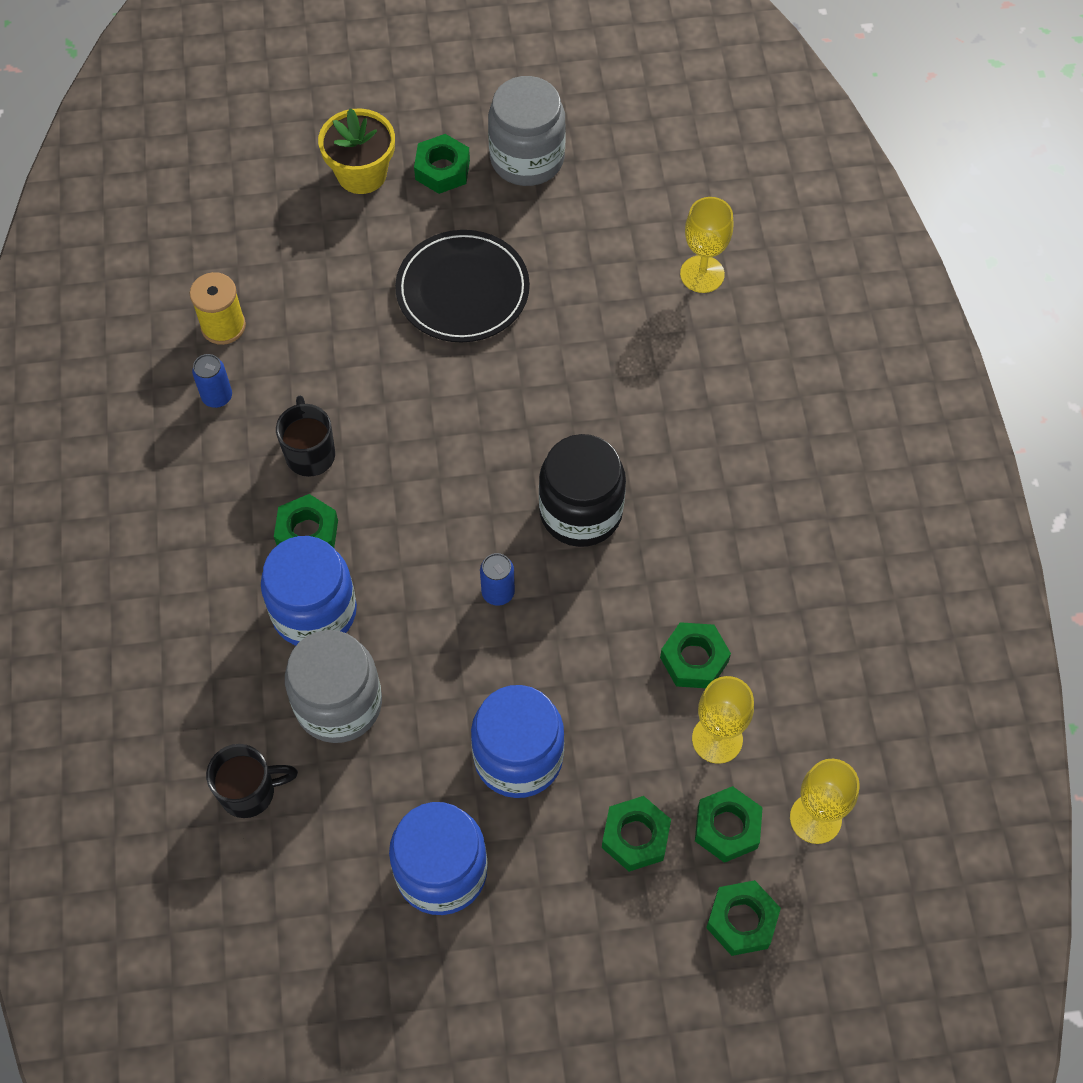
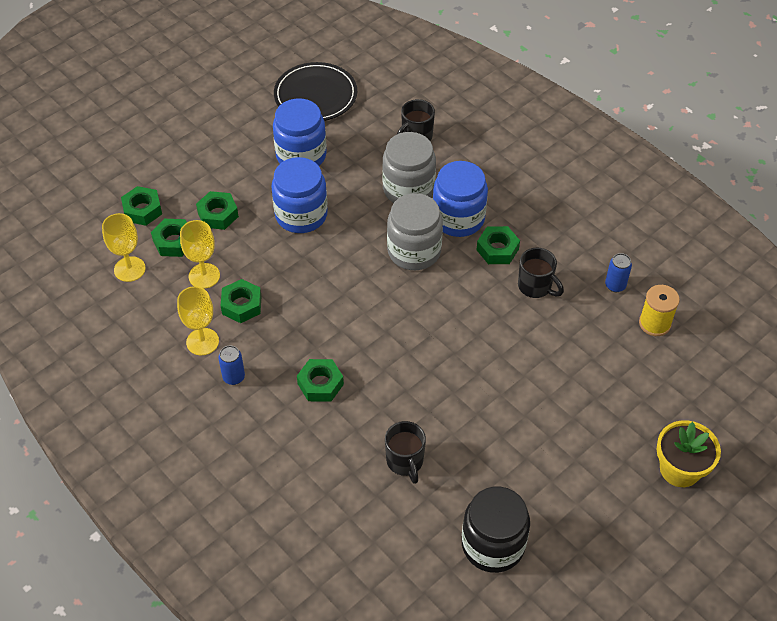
camera: 145 degrees right, 10 degrees down
black plate [395,230,530,342] -> black plate moved to [274,62,357,121]
green nut [414,134,470,194] -> green nut moved to [297,359,344,402]
blue can [480,553,515,606] -> blue can moved to [218,345,245,385]
grey jar [488,76,566,186] -> grey jar moved to [387,193,443,270]
black jar [539,434,626,547] -> black jar moved to [462,487,530,573]
yellow goblet [680,197,733,293] -> yellow goblet moved to [177,286,219,355]
none -> black mug [385,421,426,484]

